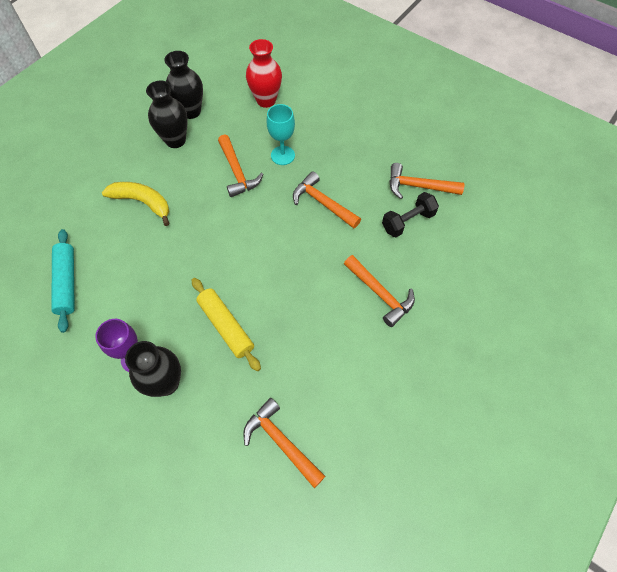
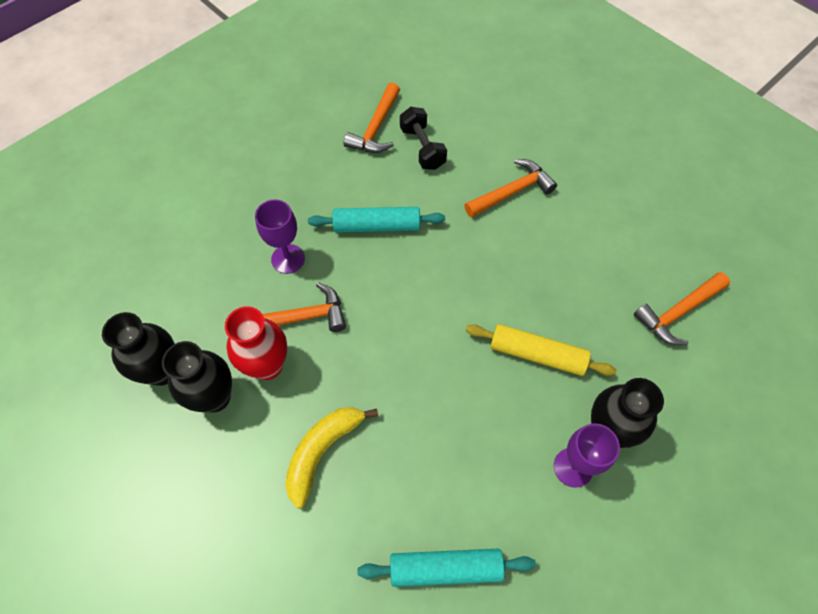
camera: 80 degrees left, 0 degrees up
yellow rolling pin [192,278,261,371] -> yellow rolling pin turned 45 degrees clockwise [466,324,616,376]
red vase [246,39,282,108] -> red vase moved to [225,306,287,380]
turquoise goblet [266,104,295,165] -> purple goblet [255,199,305,274]
orange hammer [293,171,361,229] -> turquoise rolling pin [308,207,445,233]

